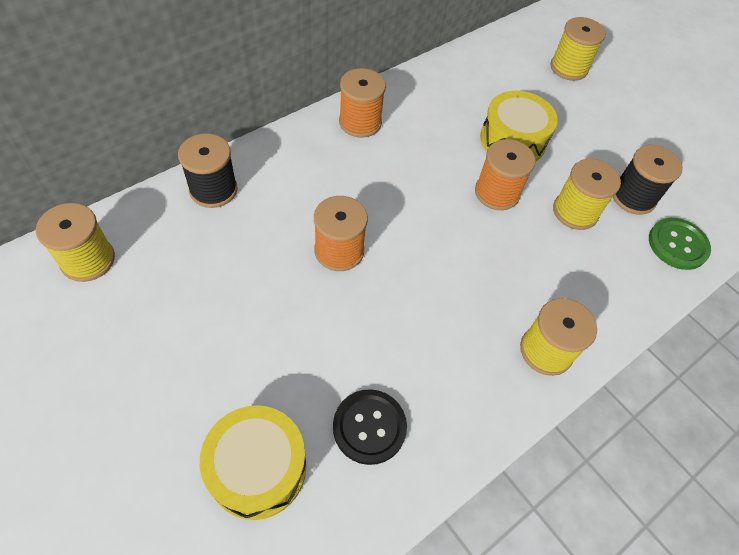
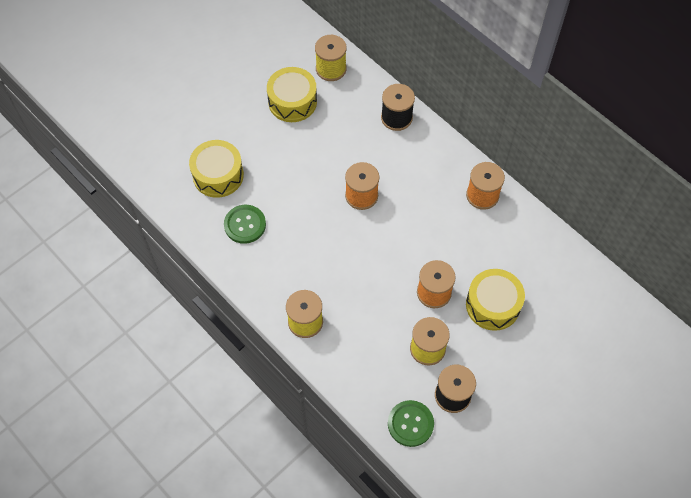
camera: 90 degrees right, 5 degrees up
black button [333,389,407,465] -> green button [224,205,266,244]
yellow spool [550,17,606,81] -> none
none -> yellow drum [267,67,317,122]

